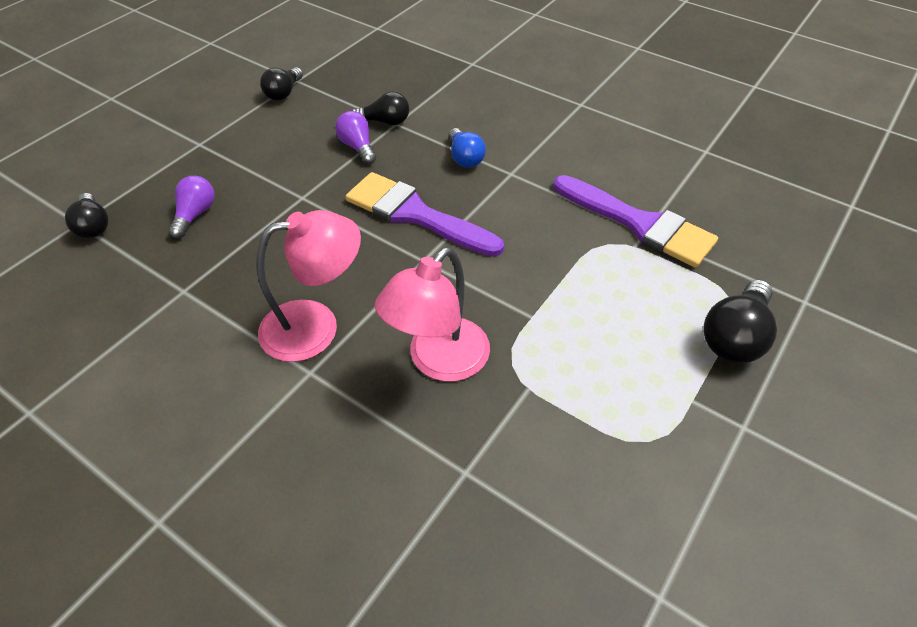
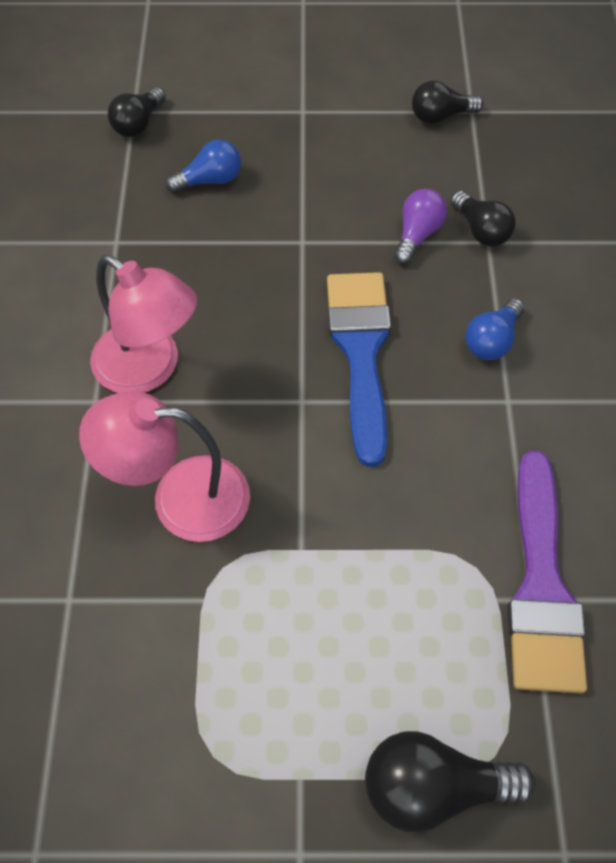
camera: 55 degrees right, 10 degrees up
purple light bulb [169,176,215,238] -> blue light bulb [166,140,241,193]
purple brush [345,172,504,257] -> blue brush [327,272,391,467]

